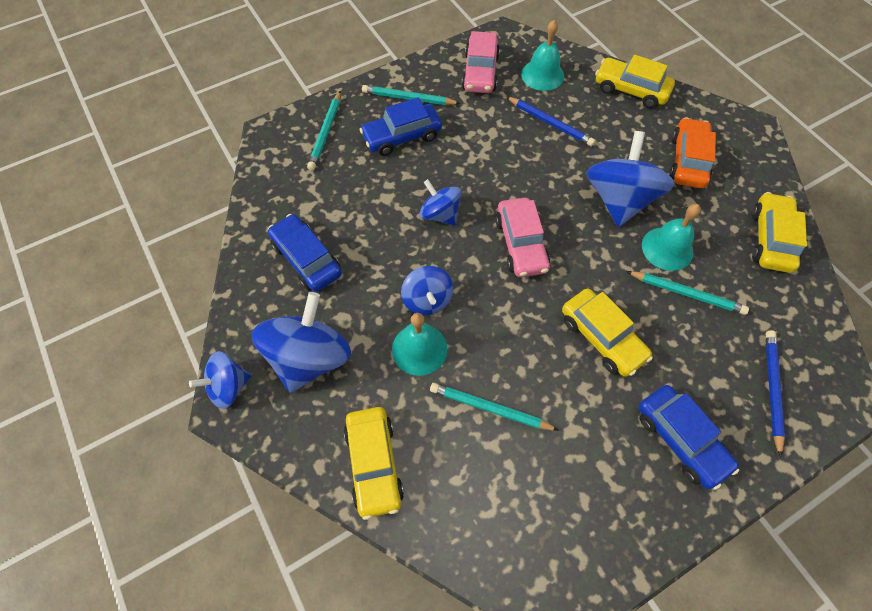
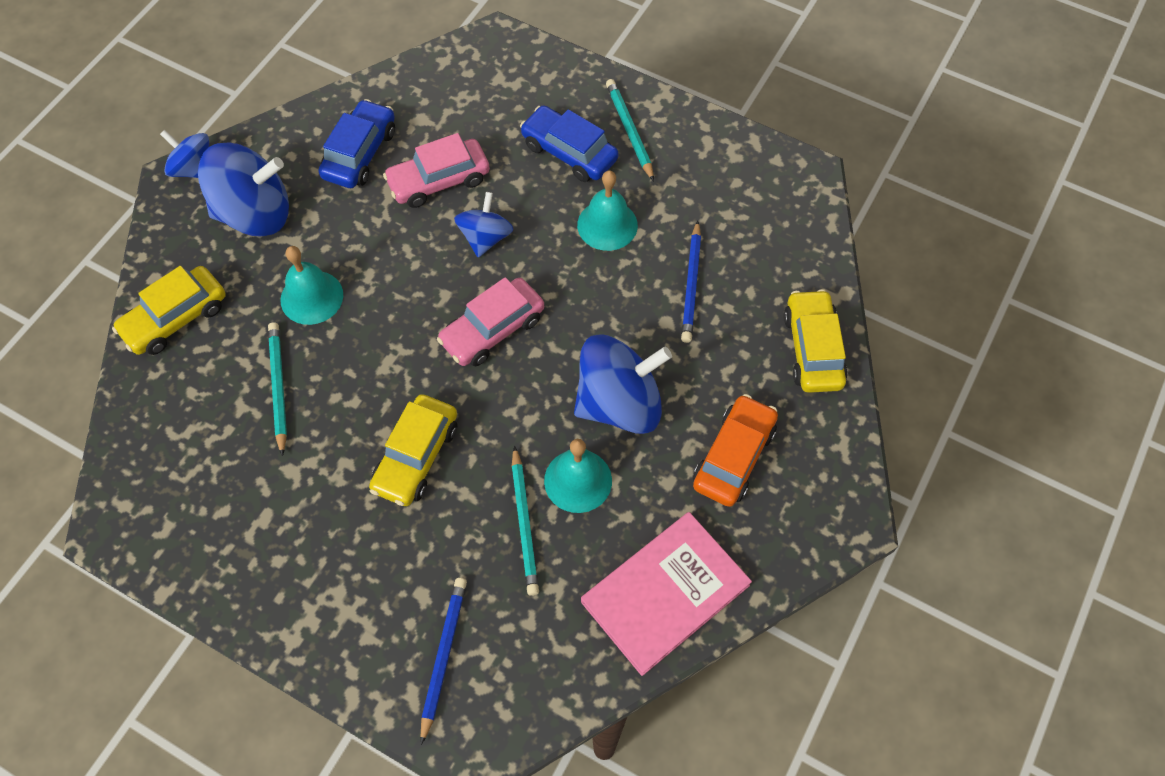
camera: 60 degrees right, 0 degrees up
turquoise pencil [307,91,341,170] -> none
blue spinning top [401,266,453,316] -> none
pink car [462,31,500,93] -> pink car moved to [383,133,490,208]
turquoise bell [521,20,564,91] -> turquoise bell moved to [577,170,638,251]
blue car [638,385,739,490] -> none
orange car [669,117,716,188] -> orange car turned 45 degrees counterclockwise [693,394,778,507]
yellow car [752,192,807,273] -> pink book [581,512,752,676]
blue pencil [766,331,785,458] -> blue pencil turned 60 degrees counterclockwise [421,578,467,745]

